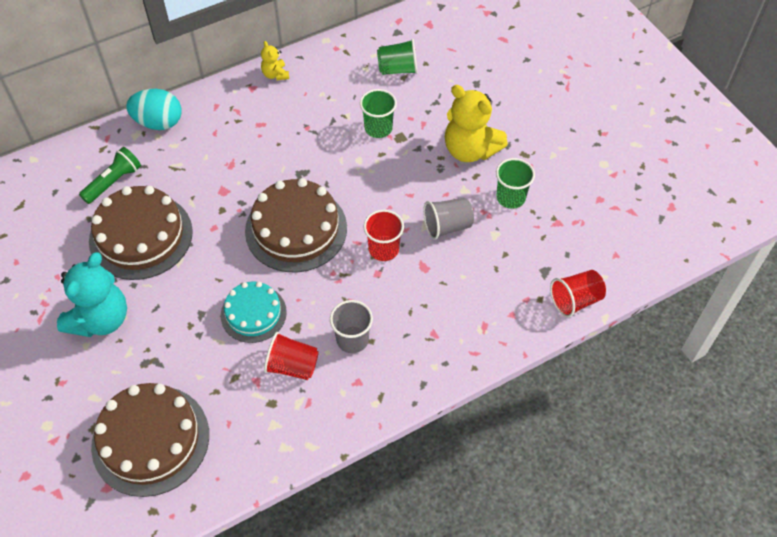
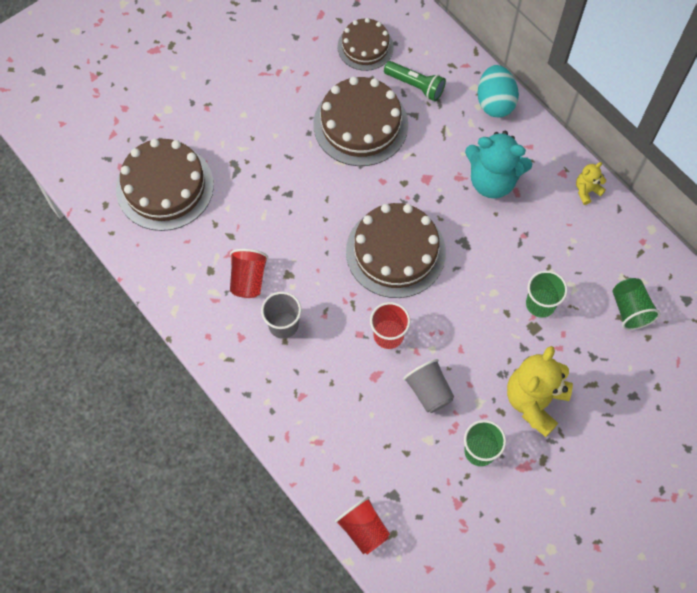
camera: 80 degrees right, 10 degrees up
turquoise teddy bear [57,252,127,337] -> turquoise teddy bear moved to [465,131,532,199]
turquoise cake [221,281,287,343] -> none
none -> brown cake [338,18,394,71]

